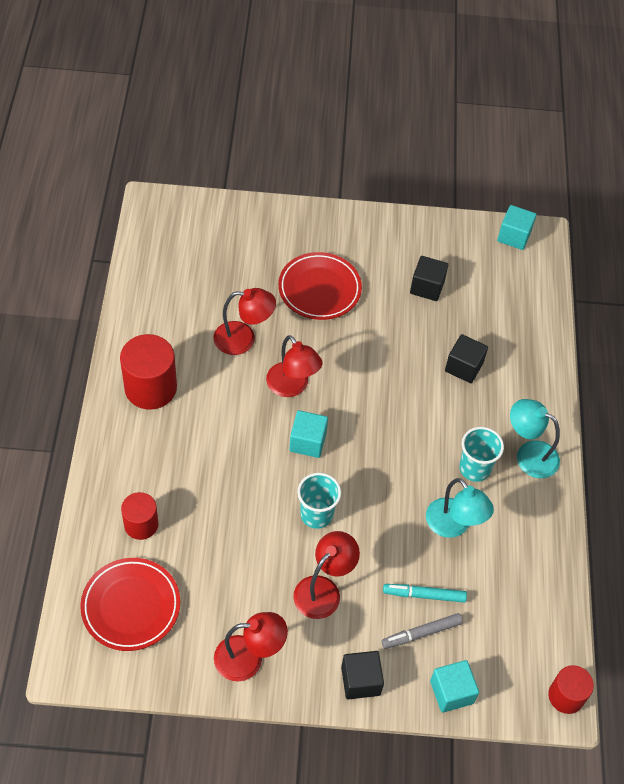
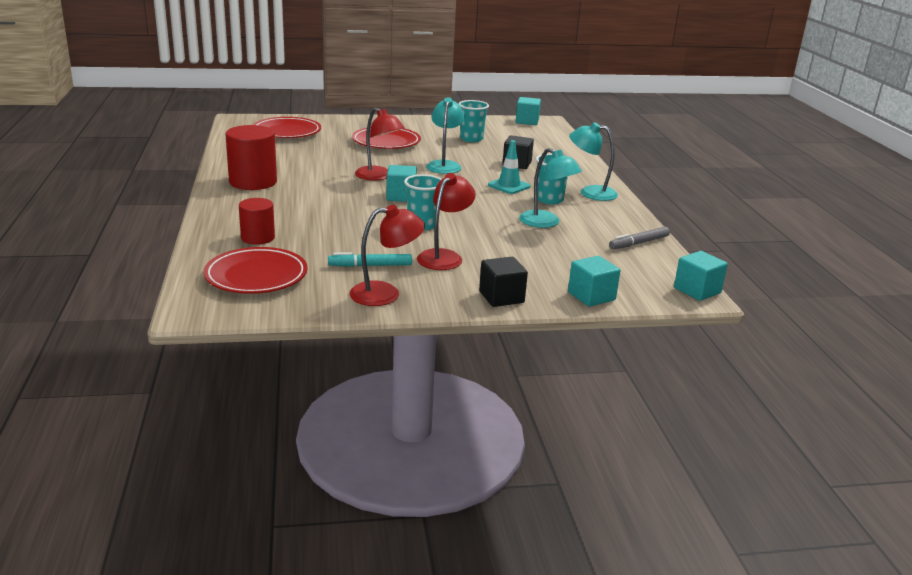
camera: 10 degrees left, 30 degrees down
red lamp [213,288,276,355] -> none
grey marker [382,613,463,649] -> grey marker moved to [609,227,670,249]
turquoise marker [383,584,467,603] -> turquoise marker moved to [328,252,412,267]
black cube [410,256,448,301] -> turquoise cup [458,100,489,142]
red cylinder [548,665,594,714] -> turquoise cube [674,251,728,301]
none -> red plate [253,117,321,138]
none -> turquoise lamp [426,97,465,174]
none -> turquoise traffic cone [488,140,531,194]

